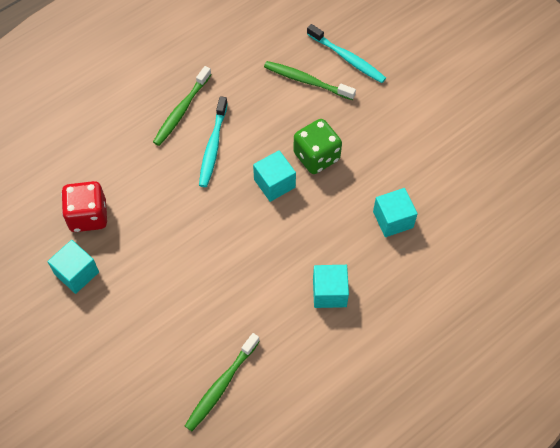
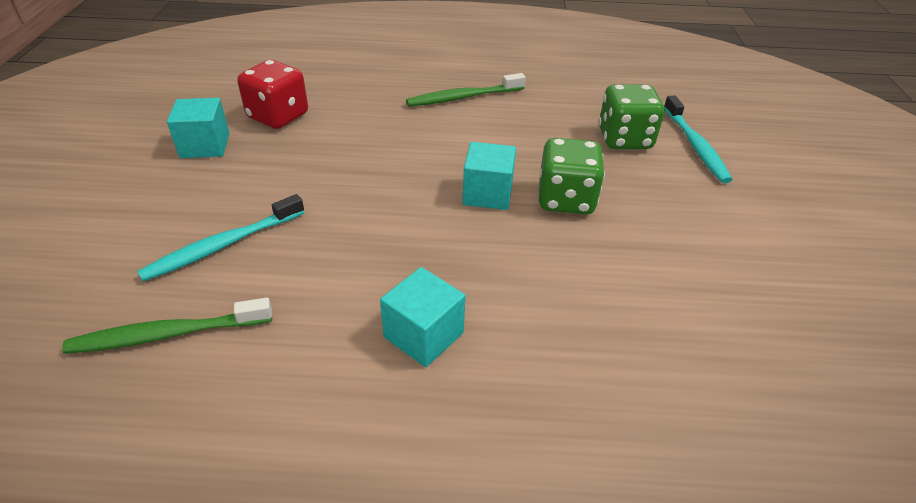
camera: 40 degrees right, 20 degrees down
turquoise toothbrush [199,96,228,187] -> turquoise toothbrush moved to [137,194,305,282]
green toothbrush [264,61,356,100] -> green dice [598,84,664,149]
turquoise cube [373,188,418,237] -> none

